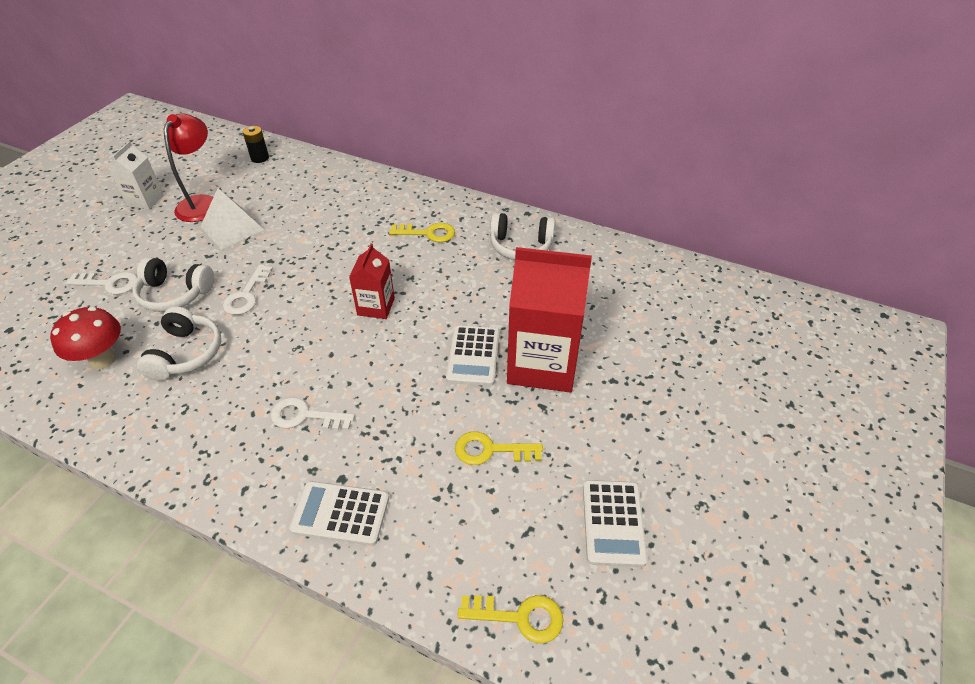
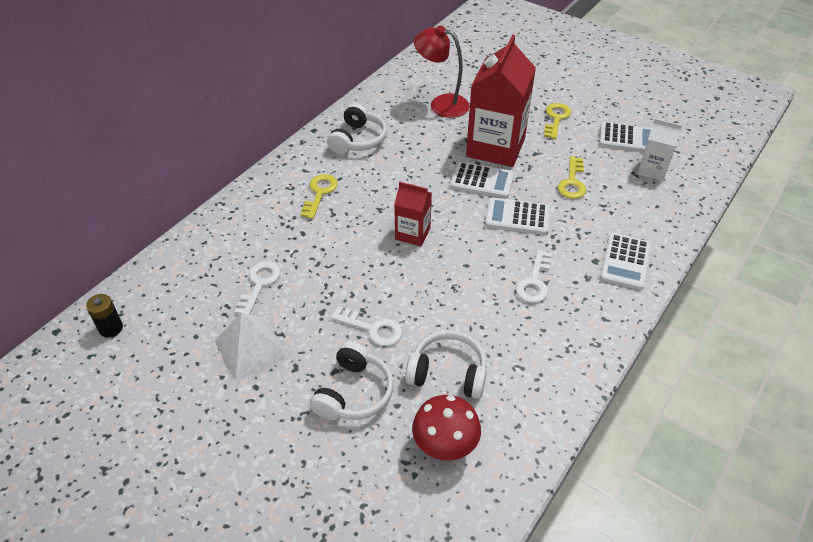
camera: 80 degrees left, 0 degrees up
white key [66,272,137,294] -> white key moved to [234,261,281,314]
white carton [108,141,164,210] -> white carton moved to [637,118,682,181]
red lamp [164,113,213,222] -> red lamp moved to [414,26,470,118]
yellow key [457,595,563,643] -> yellow key moved to [544,103,571,139]
none -> white calculator [485,197,550,235]

